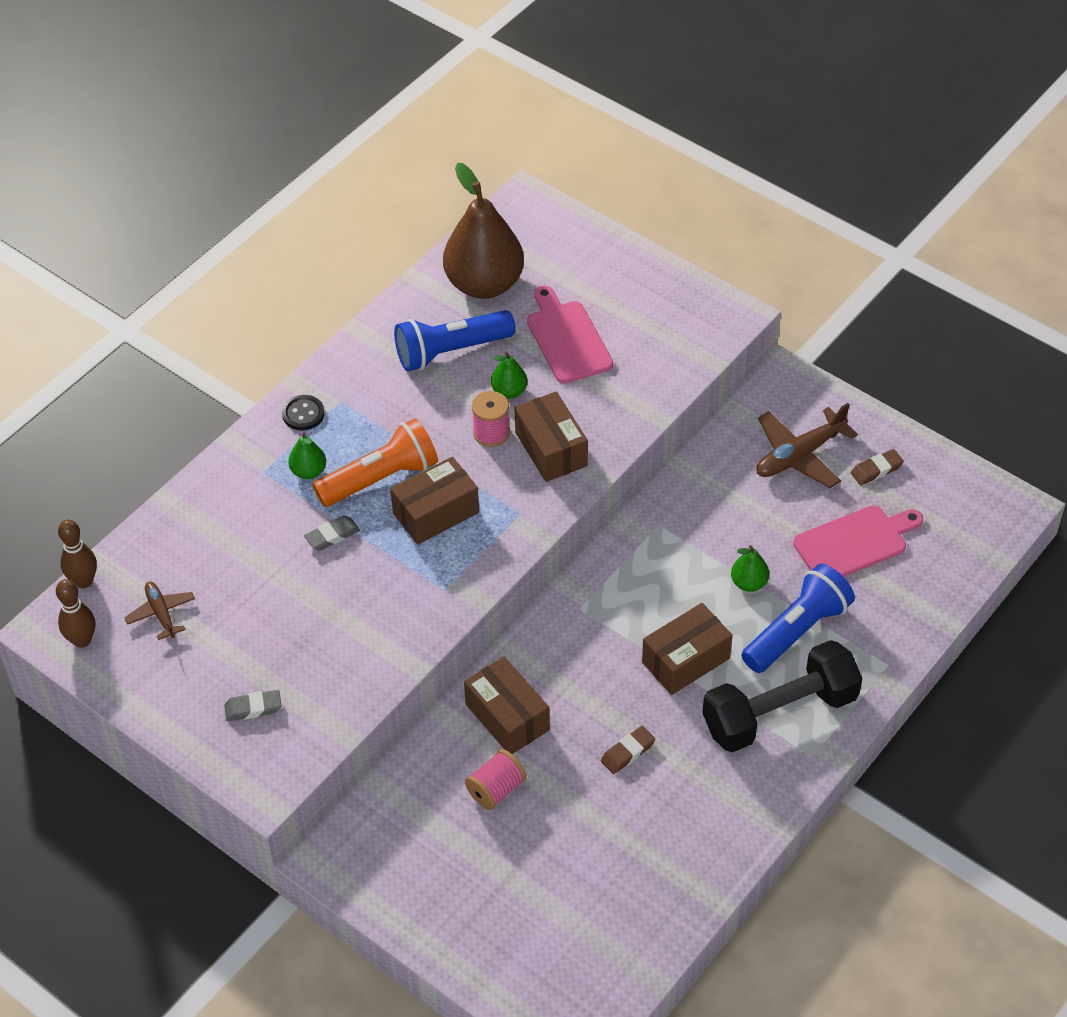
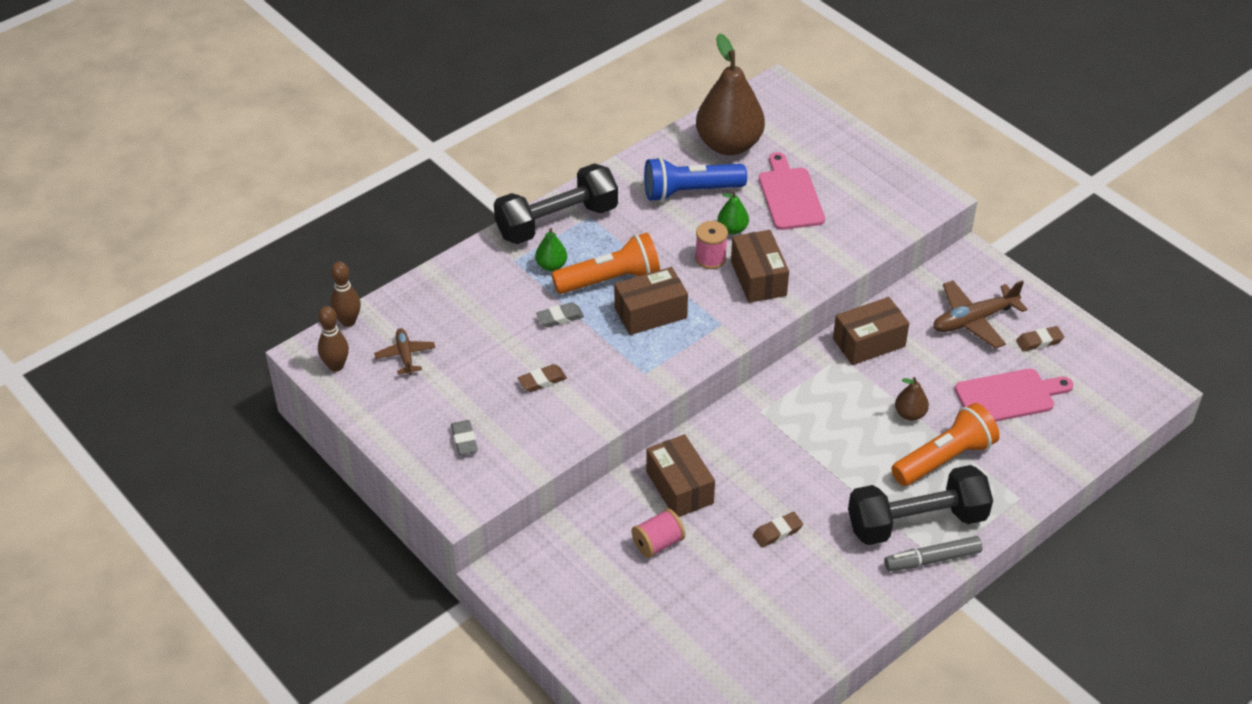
camera: 10 degrees right, 5 degrees down
grey eraser [224,690,281,721] -> grey eraser turned 75 degrees clockwise [451,420,478,455]
black button [282,395,325,430] -> black dumbbell [494,163,618,244]
brown box [642,603,732,695] -> brown box moved to [833,297,909,365]
green pear [731,545,769,592] -> brown pear [895,377,929,421]
blue flashlight [742,564,855,673] -> orange flashlight [891,403,1000,486]
none -> brown eraser [518,364,567,392]
none -> grey marker [884,536,982,571]

